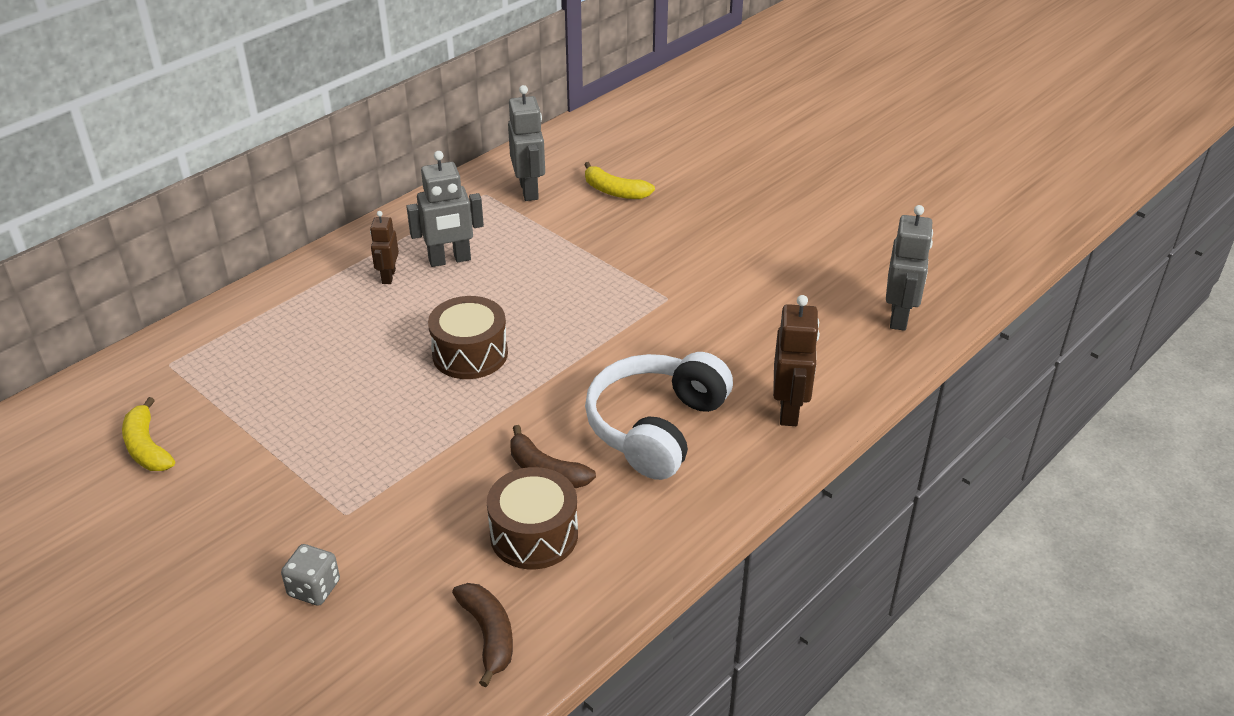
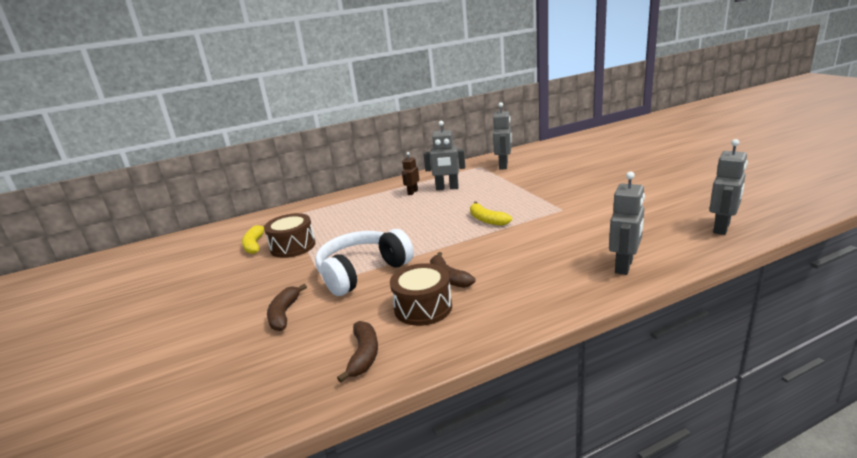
camera: 25 degrees right, 15 degrees down
grey dice [281,544,340,606] -> brown banana [267,284,307,331]
brown drum [428,296,508,379] -> brown drum moved to [264,213,316,258]
yellow banana [584,162,655,199] -> yellow banana moved to [470,202,512,226]
white headphones [585,352,733,480] -> white headphones moved to [315,229,414,296]
brown robot [773,295,820,426] -> grey robot [609,171,645,275]

